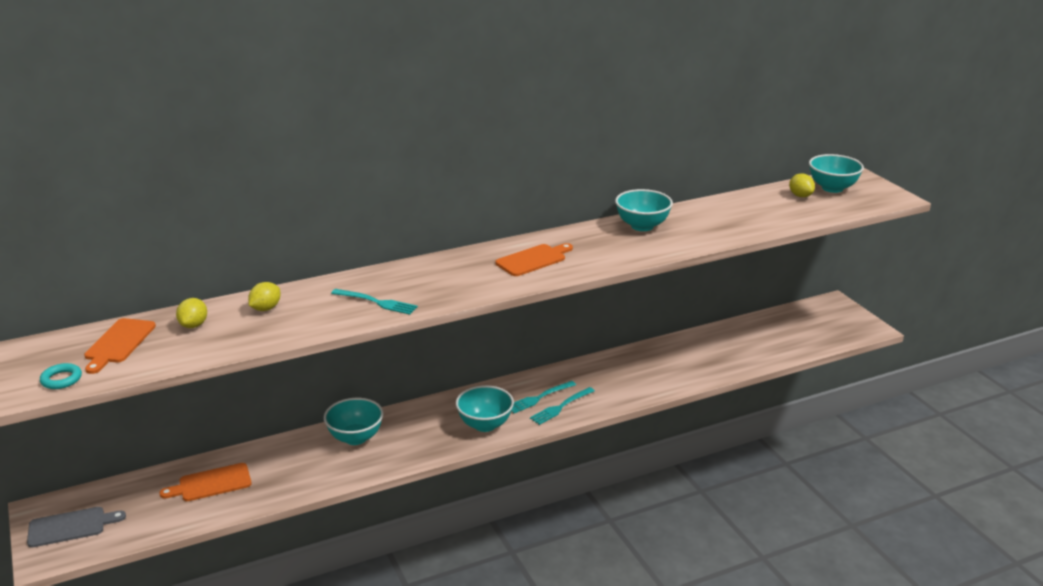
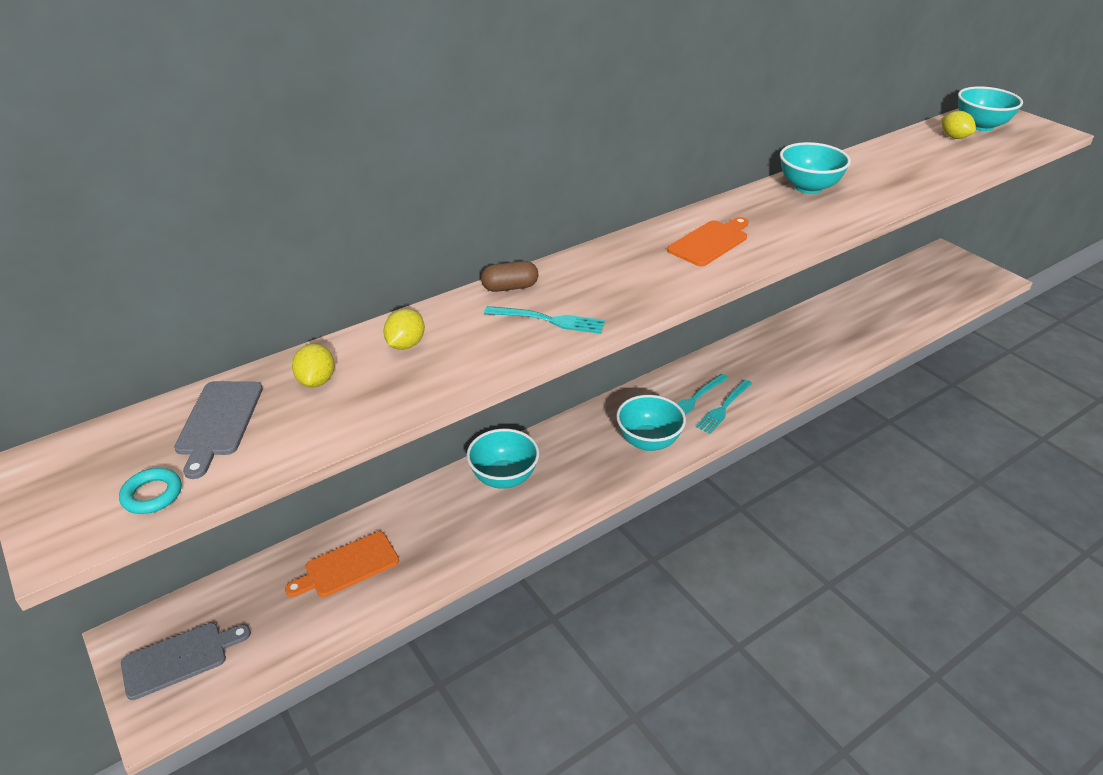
camera: 10 degrees left, 10 degrees up
orange cutting board [84,318,156,374] -> grey cutting board [174,381,263,479]
none -> brown capsule [481,261,538,292]

